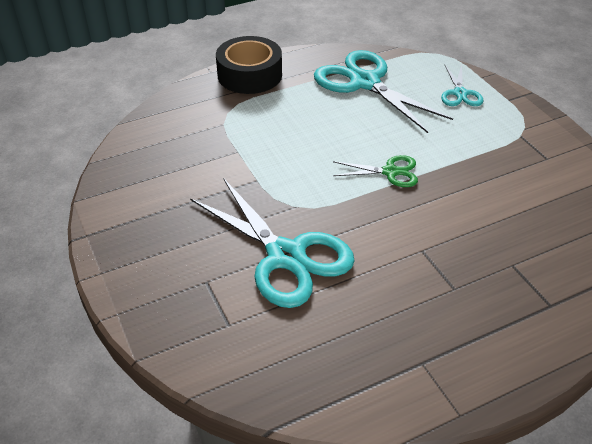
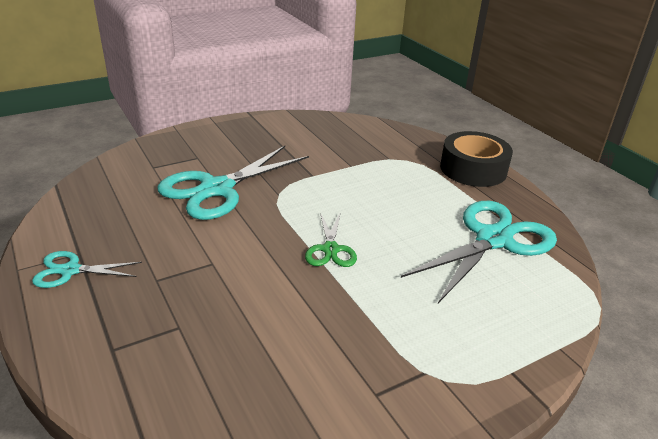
camera: 85 degrees right, 10 degrees down
turquoise scissors [441,65,484,106] -> turquoise scissors moved to [32,251,142,288]

